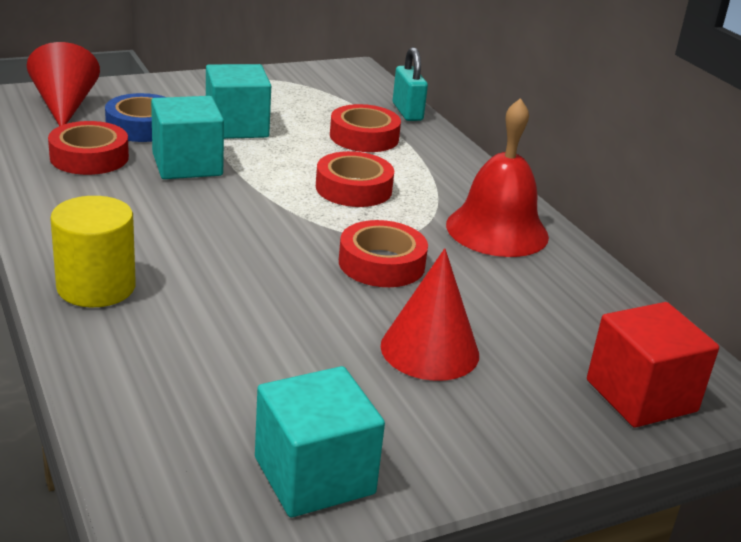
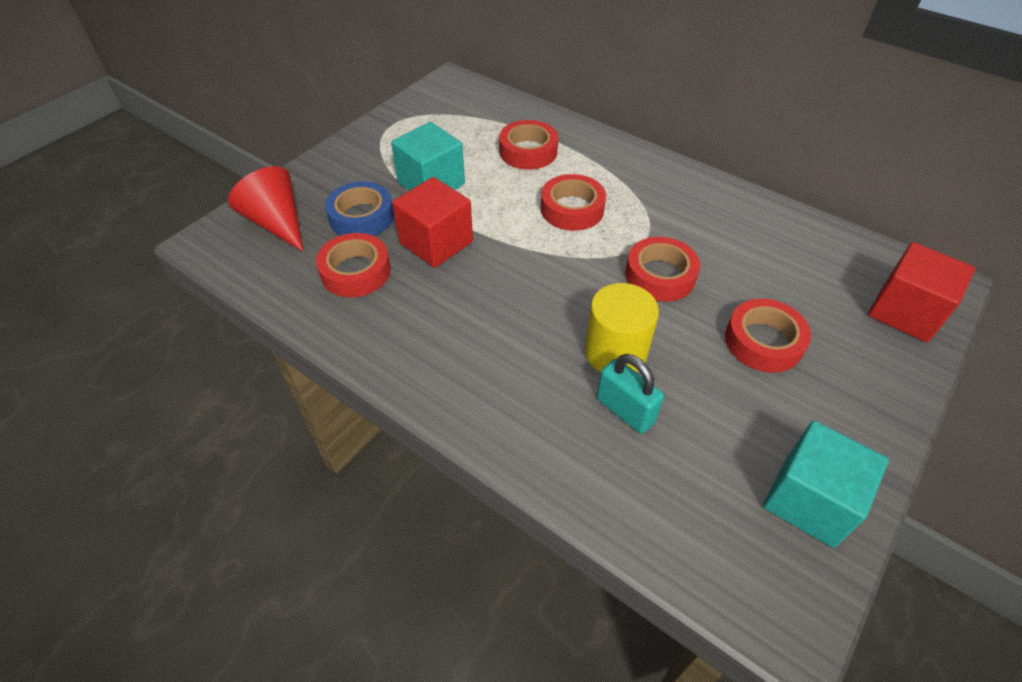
camera: 25 degrees left, 20 degrees up
yellow cylinder [50,196,136,307] -> yellow cylinder moved to [585,283,659,372]
turquoise cube [151,96,224,179] -> red cube [392,177,473,268]
red cone [381,248,479,381] -> red tape [725,299,811,373]
turquoise padlock [393,47,428,121] -> turquoise padlock moved to [596,354,664,434]
red bell [446,98,549,257] -> none

